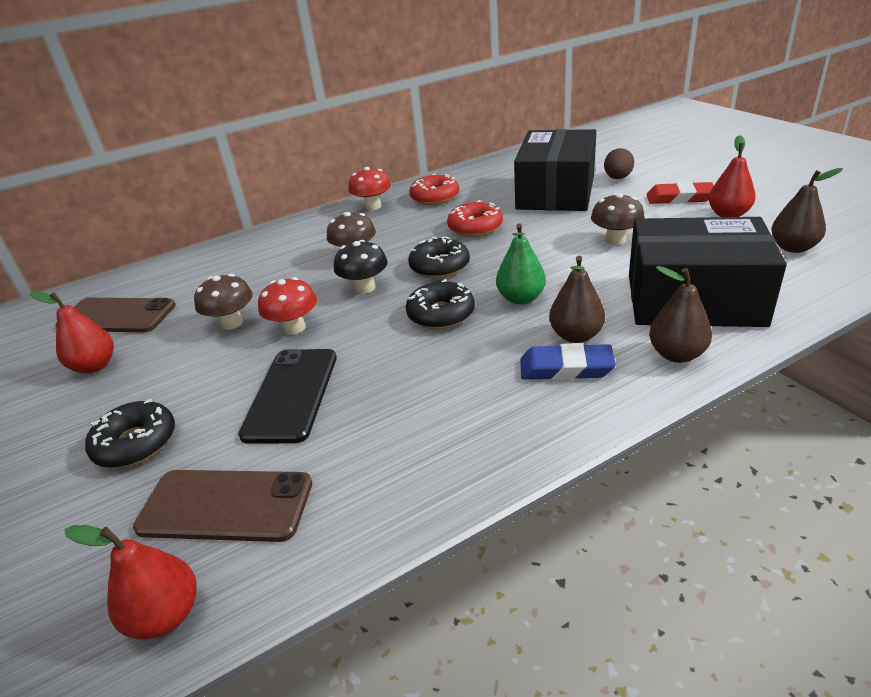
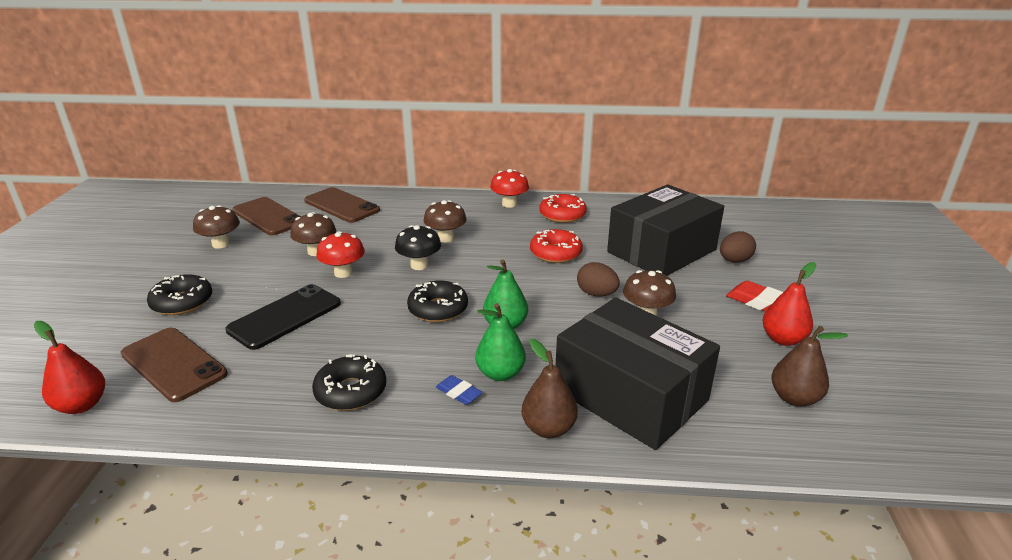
camera: 30 degrees right, 5 degrees down
red pear [30,291,114,374] -> brown mushroom [193,205,240,248]
black donut [408,237,470,278] -> black donut moved to [312,355,387,411]
blue eraser [520,343,616,380] -> blue eraser [436,375,483,405], size x0.59
brown pear [549,256,605,343] -> green pear [475,303,526,381]
none -> brown phone [304,187,380,223]
none -> brown egg [577,262,620,296]

